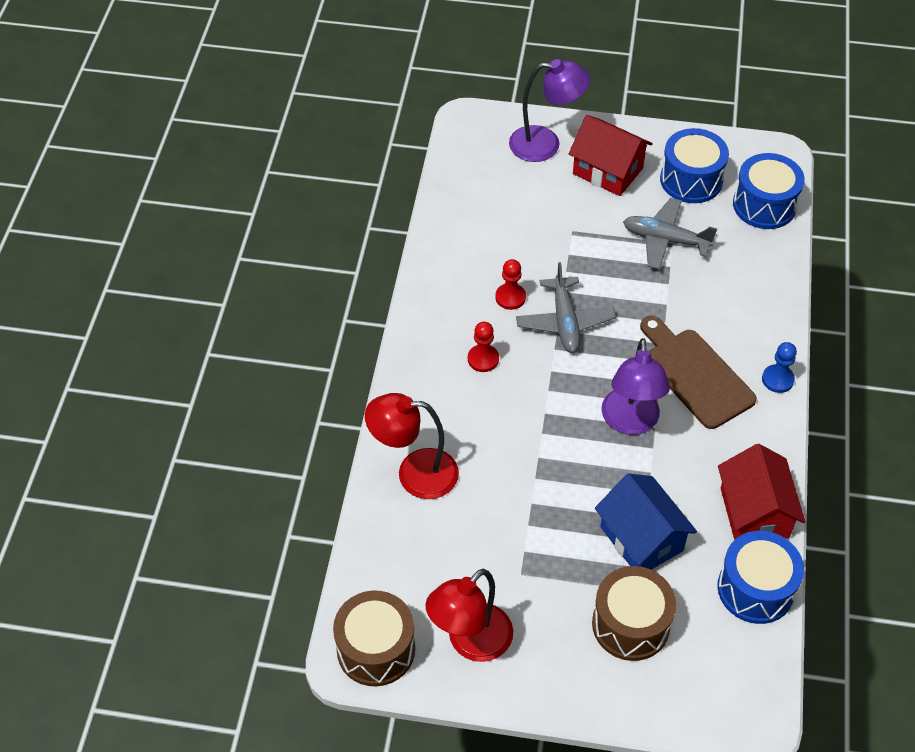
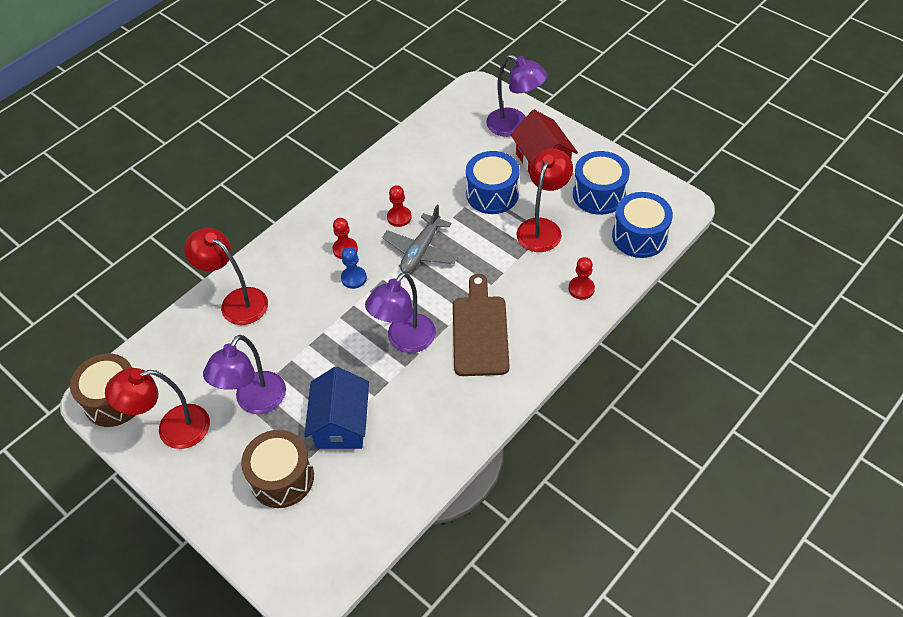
camera: 35 degrees right, 0 degrees up
grey plane [623,198,717,270] -> red lamp [517,149,573,252]
blue drum [717,531,804,624] -> blue drum moved to [466,151,520,214]
red house [718,444,805,540] -> none
blue pawn [762,342,797,393] -> blue pawn moved to [341,247,367,289]
none -> purple lamp [203,335,286,414]
none -> red pawn [568,257,595,299]

